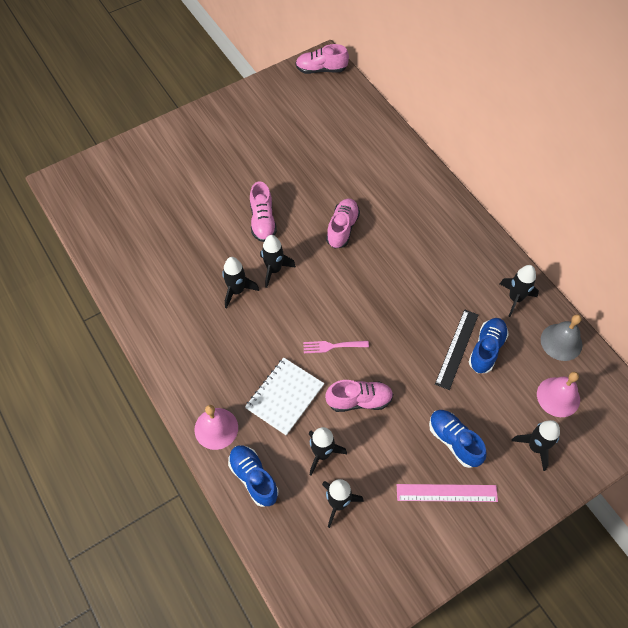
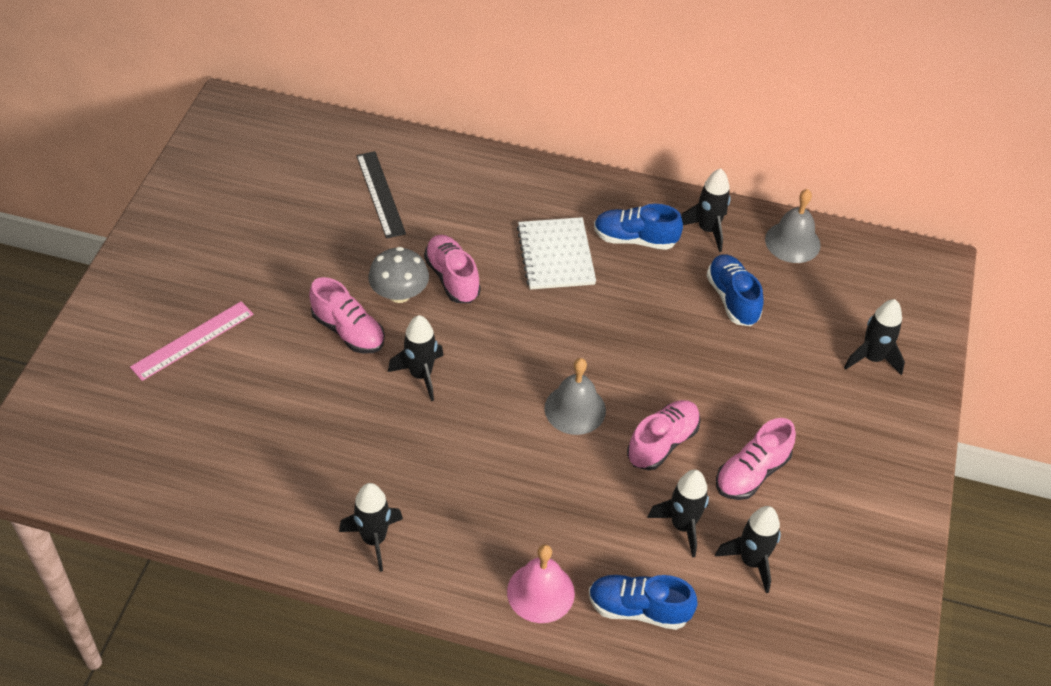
camera: 45 degrees left, 10 degrees down
black rocket [222,257,259,309] -> black rocket moved to [339,483,403,572]
white notebook [245,358,324,436] -> white notebook moved to [517,217,596,290]
pink shoe [295,44,349,74] -> pink shoe moved to [716,418,796,500]
pink fork [303,341,369,353] -> grey bell [544,358,606,435]
pink ruler [397,484,498,502] -> pink ruler moved to [130,302,253,381]
blue shoe [429,410,487,468] -> blue shoe moved to [594,204,683,250]
black ruler [435,310,478,390] -> black ruler moved to [356,151,406,239]
pink bell [537,372,580,417] -> none
none -> grey mushroom [368,247,429,303]

